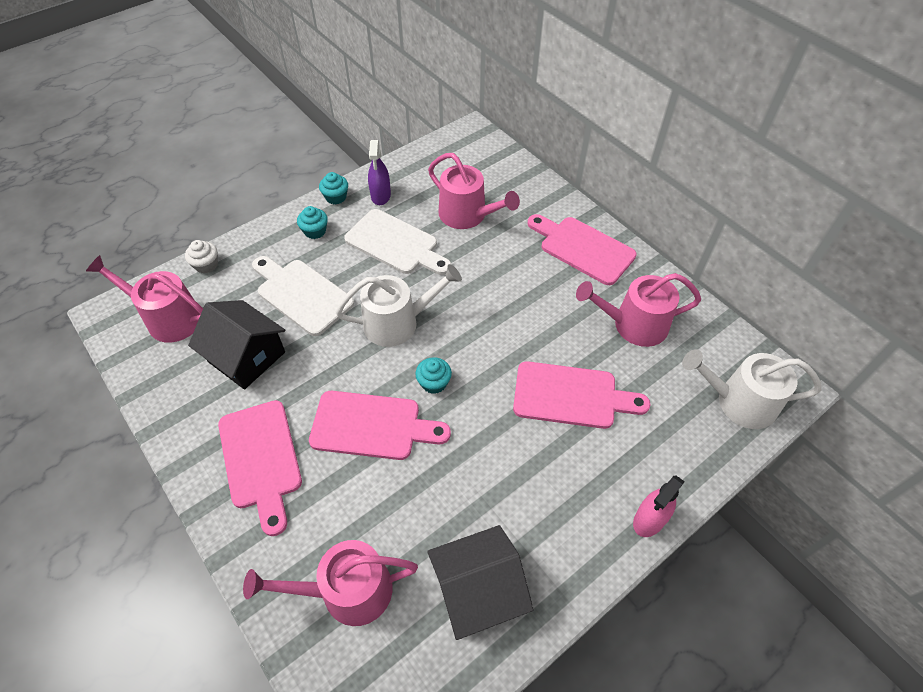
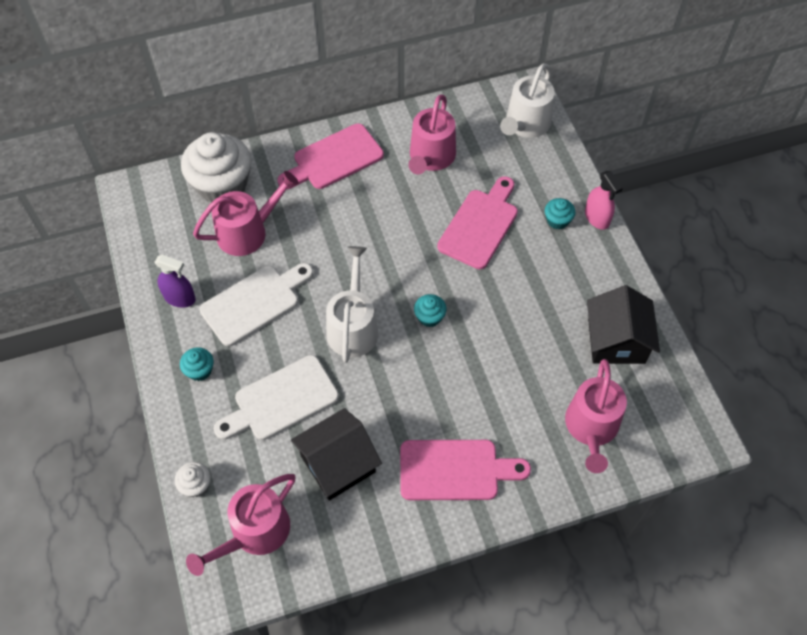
camera: 70 degrees left, 5 degrees up
pink cutting board [309,391,451,460] -> none
turquoise cupcake [319,172,348,204] -> turquoise cupcake moved to [545,198,575,229]
none -> white cupcake [181,132,251,202]

